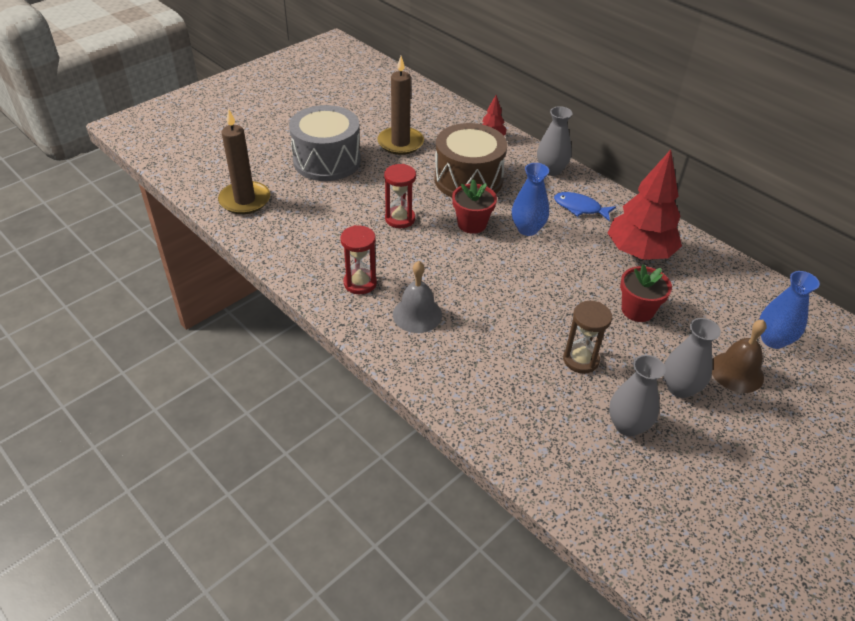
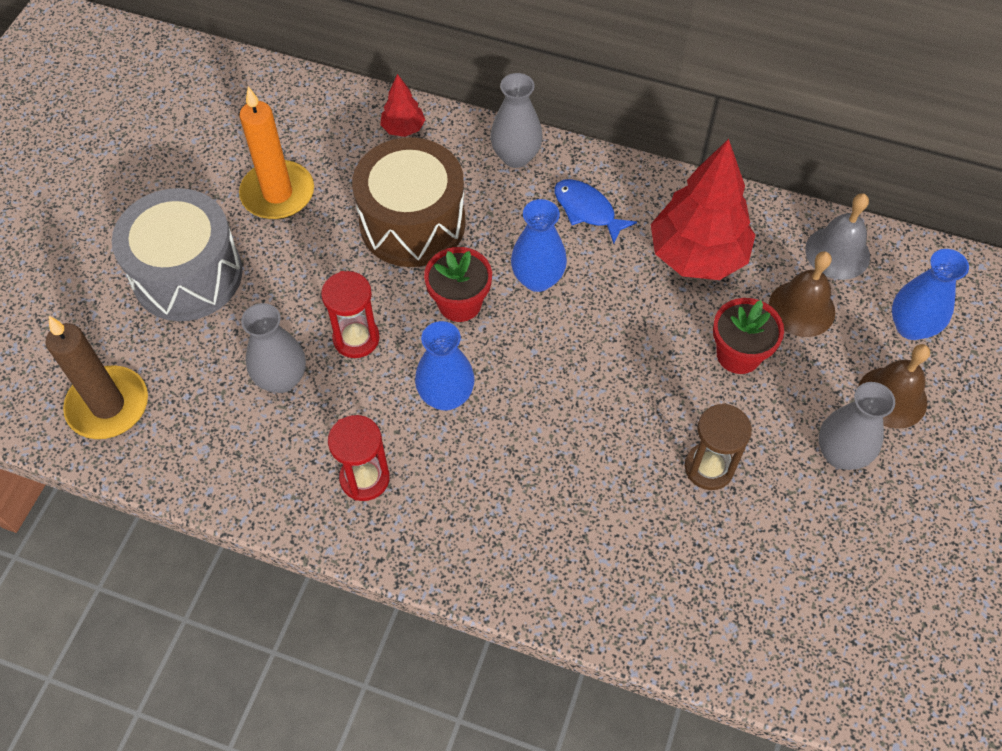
camera: 25 degrees left, 15 degrees up
brown candle [377,56,424,155] -> orange candle [239,86,314,220]
grey bell [393,261,442,333] -> grey bell moved to [805,194,870,280]
blue fish [554,192,616,222] -> blue fish turned 45 degrees clockwise [554,179,637,244]
grey vase [609,355,665,436] -> grey vase moved to [241,303,306,393]
none -> blue vase [415,321,475,411]
none -> brown bell [769,251,835,337]

